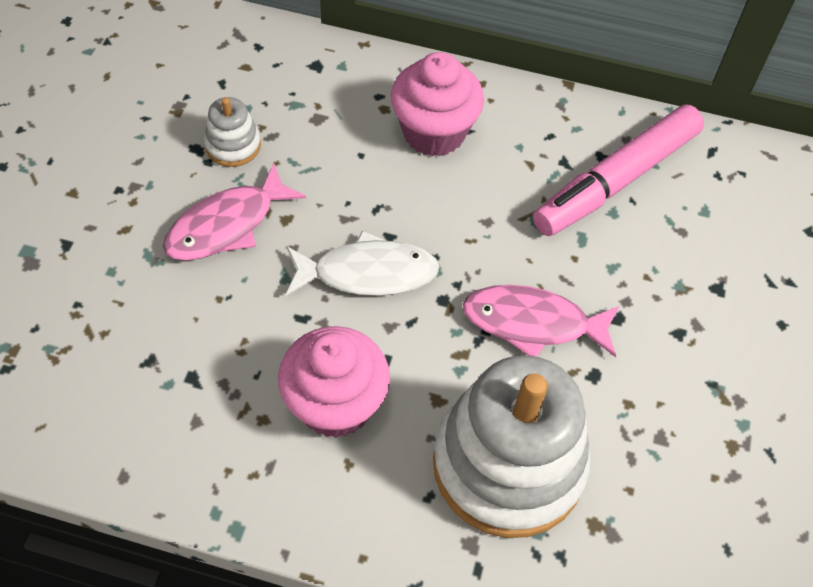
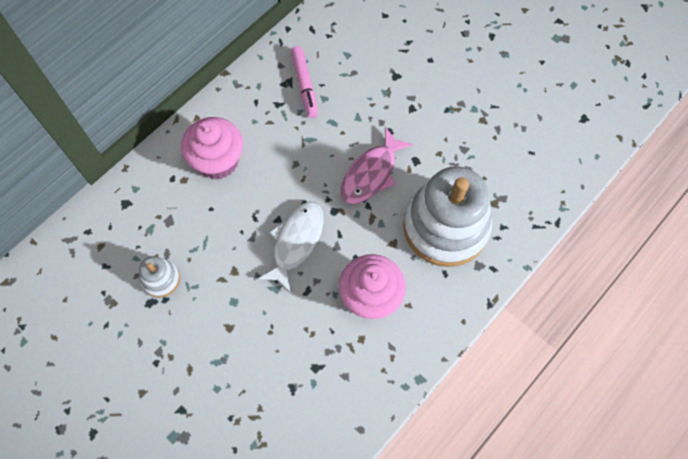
camera: 60 degrees left, 10 degrees up
pink fish [163,163,306,261] -> none
pink marker [533,104,704,236] -> pink marker [291,46,318,118], size x0.60

